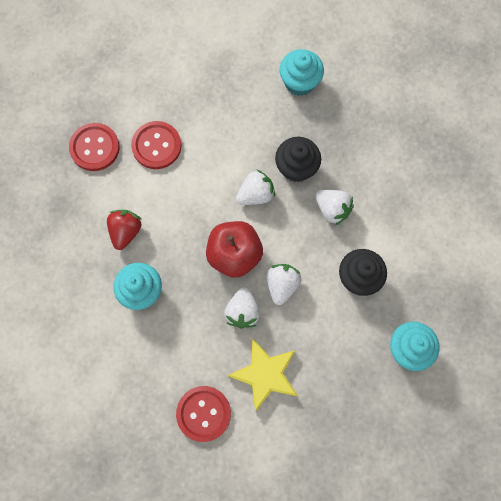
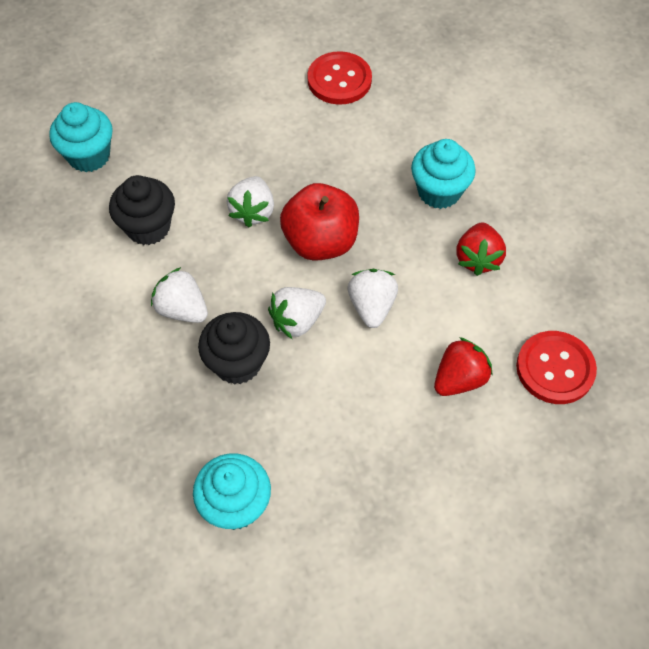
camera: 175 degrees right, 15 degrees down
red button [131,121,181,169] -> red strawberry [434,337,493,396]
white strawberry [224,287,260,328] -> white strawberry moved to [348,269,398,328]
yellow star [228,338,298,412] -> none

